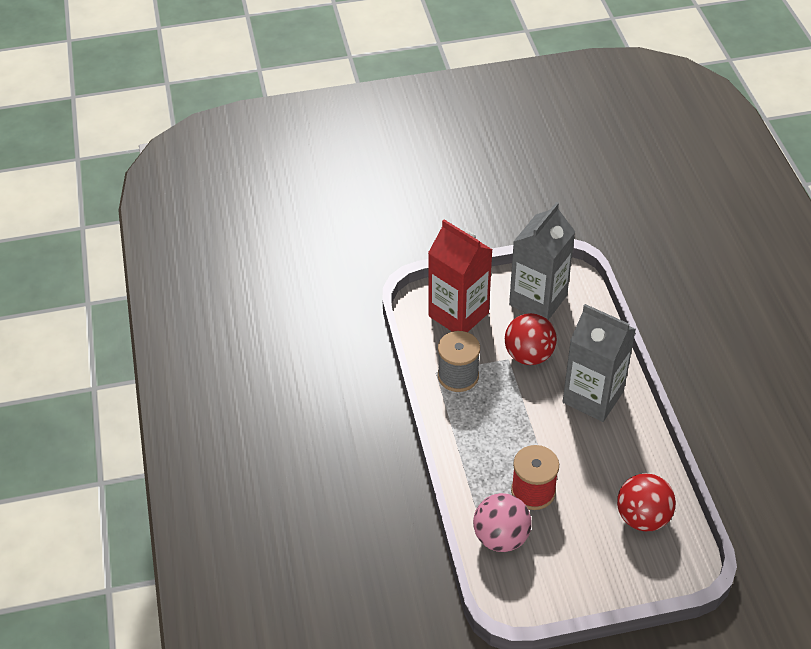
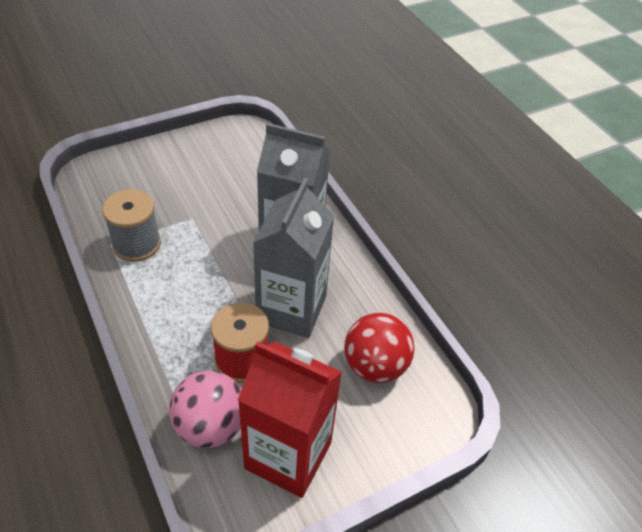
camera: 20 degrees left, 0 degrees up
red carton [428,220,493,332] -> red carton moved to [238,341,342,498]
red ball [505,313,557,365] -> none
grey carton [509,202,575,320] -> grey carton moved to [253,178,334,338]

